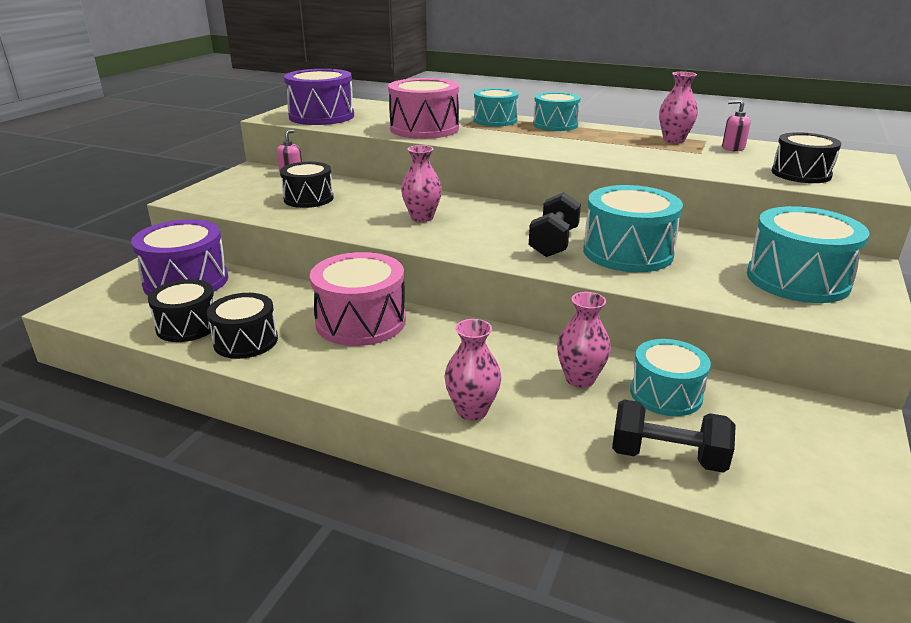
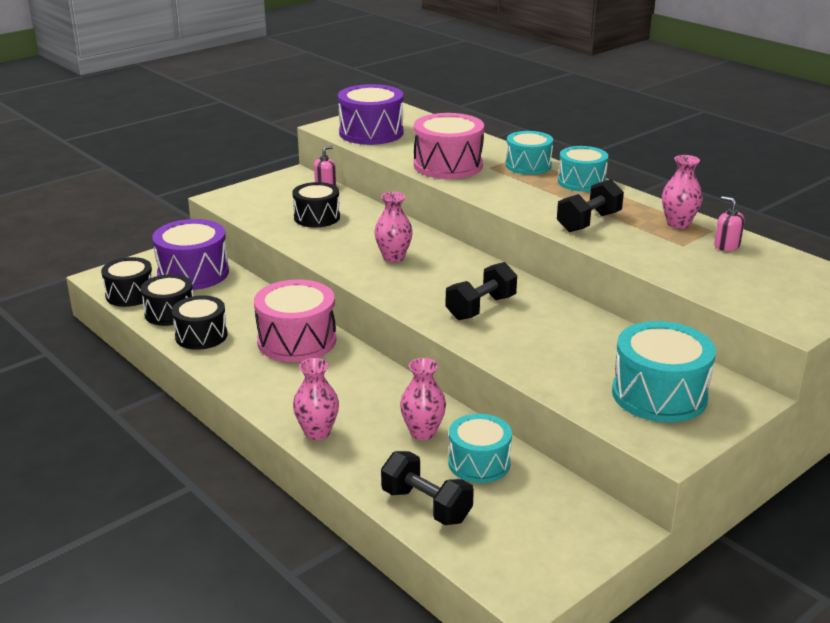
camera: 25 degrees right, 0 degrees up
turquoise drum [583,185,683,272] -> none
black drum [772,132,841,183] -> black drum moved to [101,257,152,307]
none -> black dumbbell [557,179,624,232]

